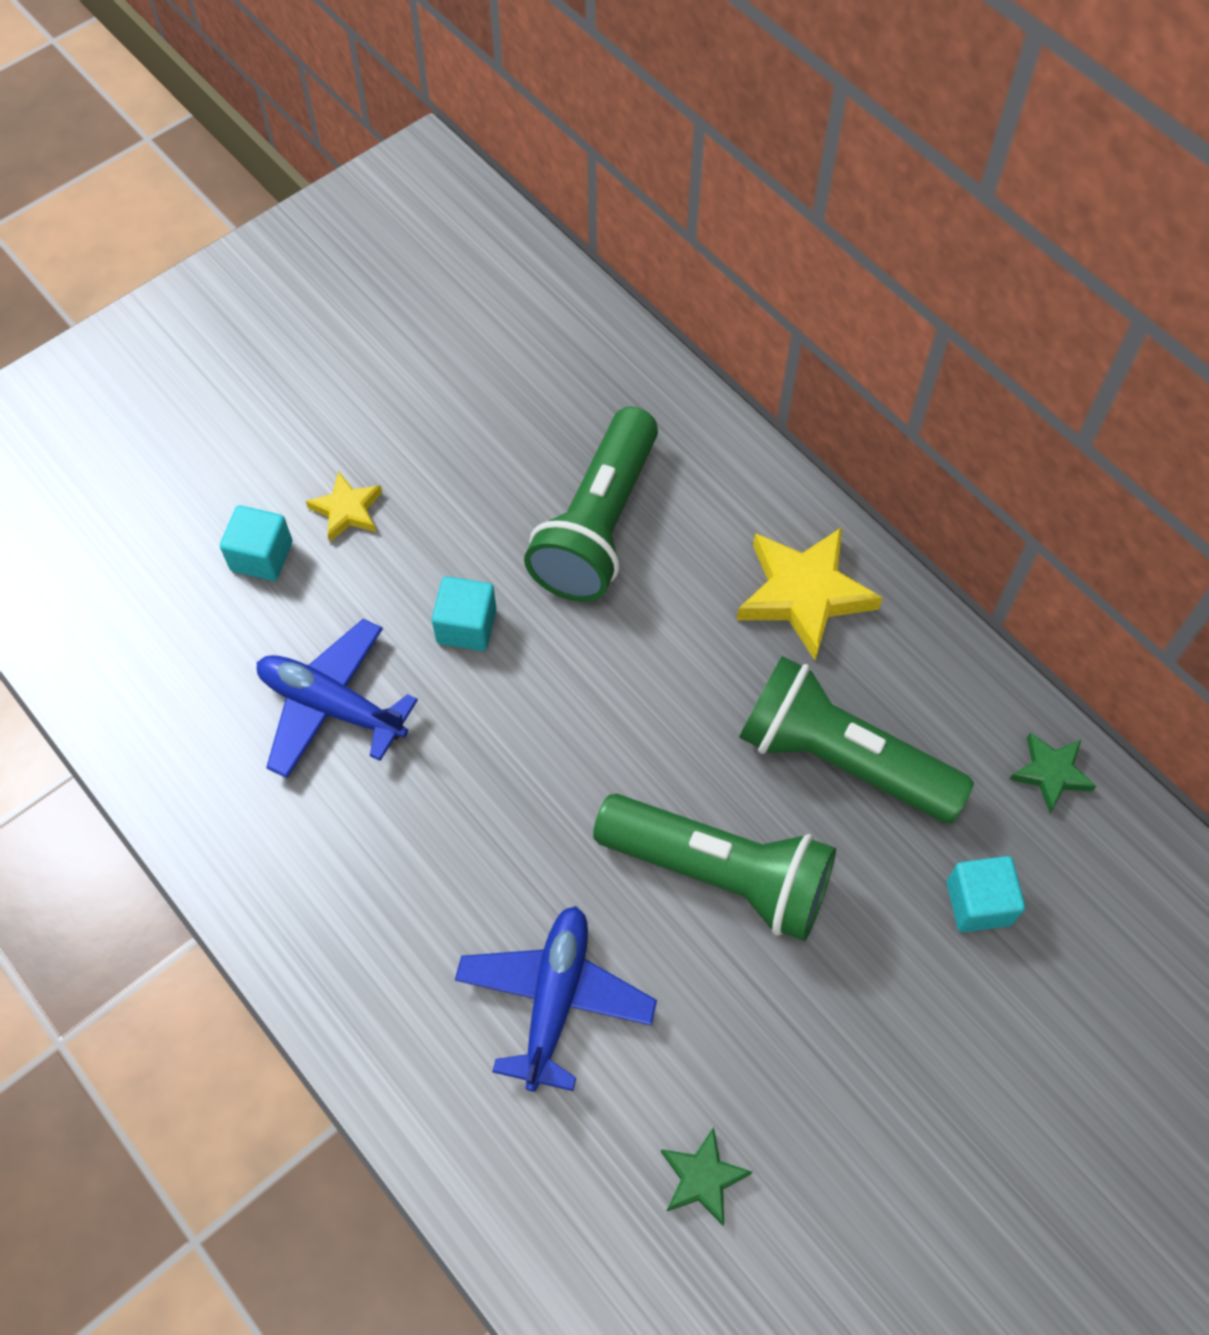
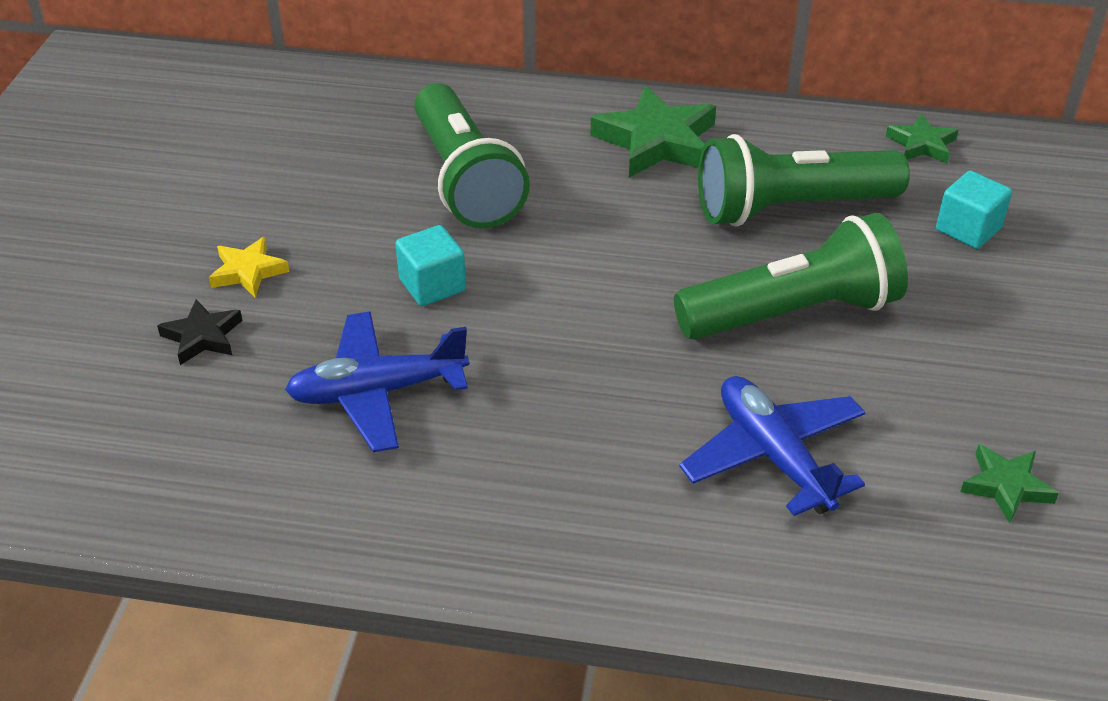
camera: 40 degrees left, 20 degrees down
turquoise cube [220,505,292,581] -> black star [157,299,243,365]
yellow star [737,527,883,661] -> green star [590,86,716,178]

